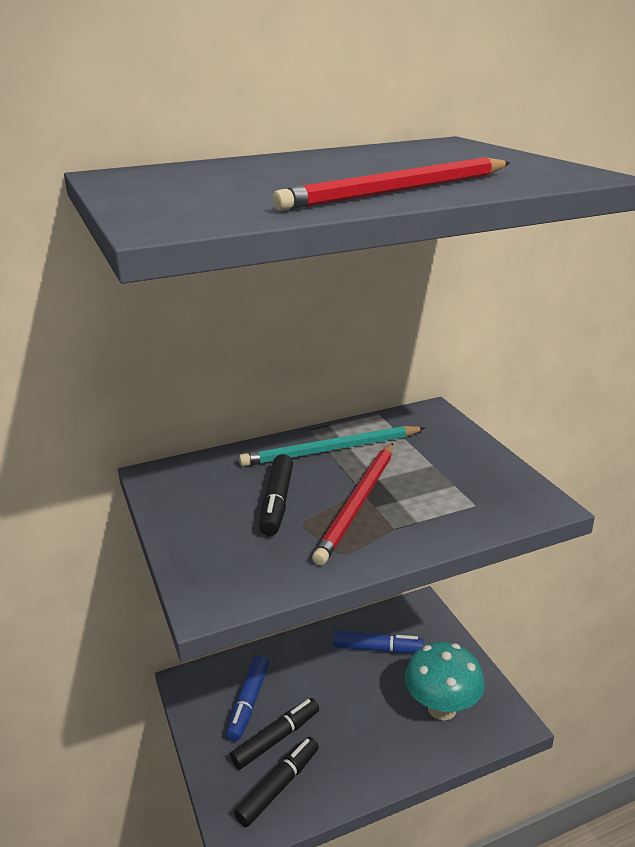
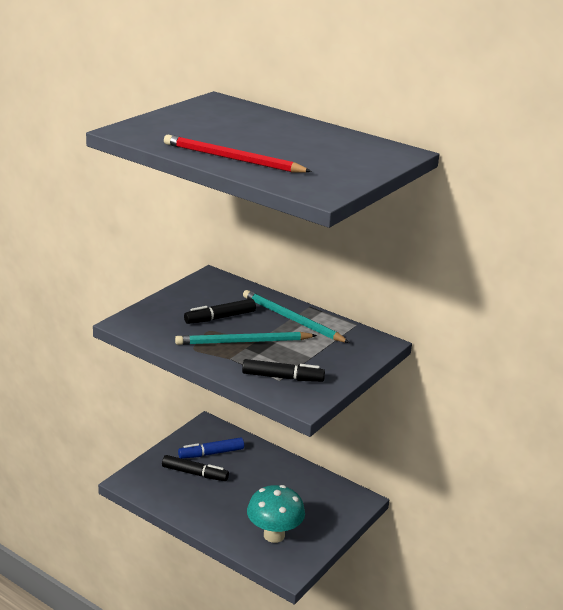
camera: 55 degrees right, 0 degrees up
black marker [234,737,319,827] -> black marker moved to [242,359,325,382]
red pencil [312,443,393,565] -> turquoise pencil [175,332,317,345]
blue marker [333,631,424,653] -> none

